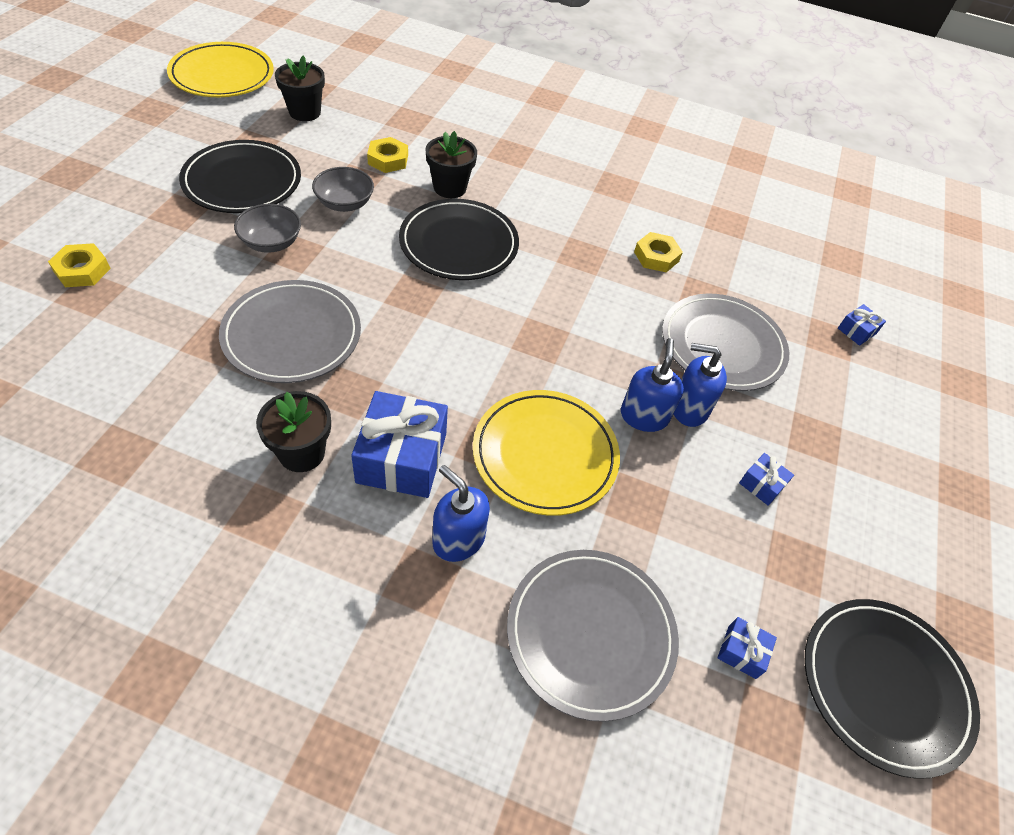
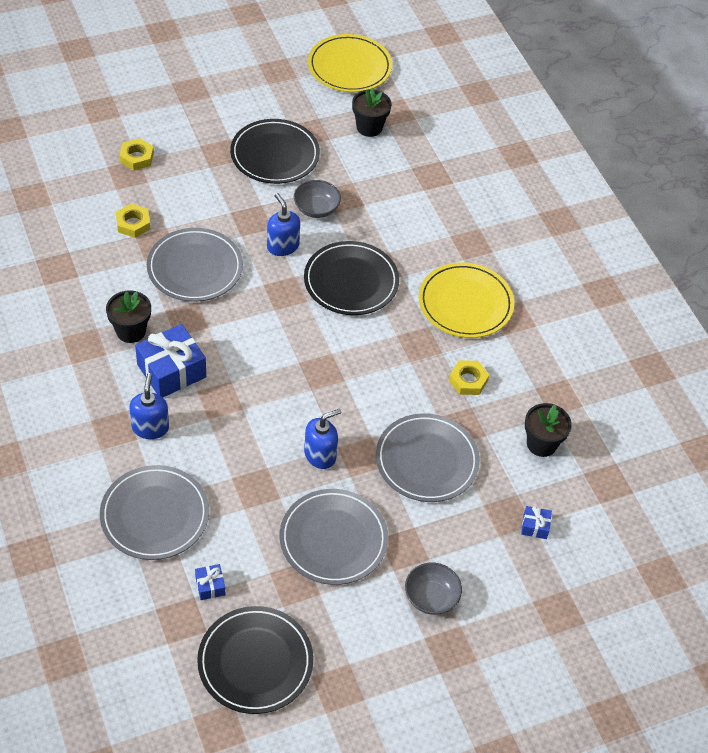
camera: 50 degrees right, 0 degrees up
grey bowl [234,204,301,253] -> grey bowl moved to [405,562,462,615]
yellow nut [367,137,408,173] -> yellow nut moved to [116,204,150,238]
black flower pot [426,131,477,198] -> black flower pot moved to [525,403,572,457]
yellow plate [473,390,620,516] -> yellow plate moved to [419,262,514,338]
blue soap dispenser [674,343,727,427] -> blue soap dispenser moved to [267,193,300,256]
blue gift [739,453,794,506] -> grey plate [280,489,388,585]

